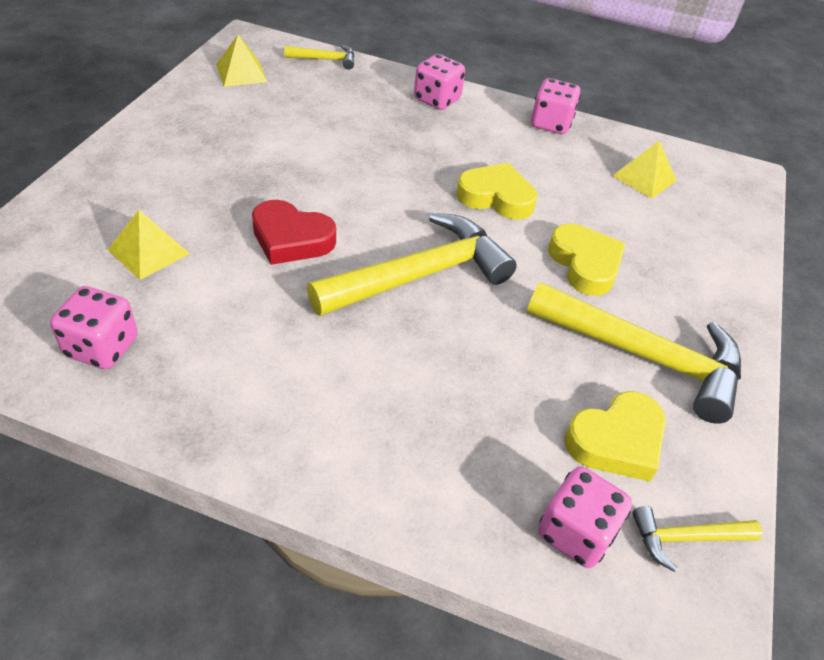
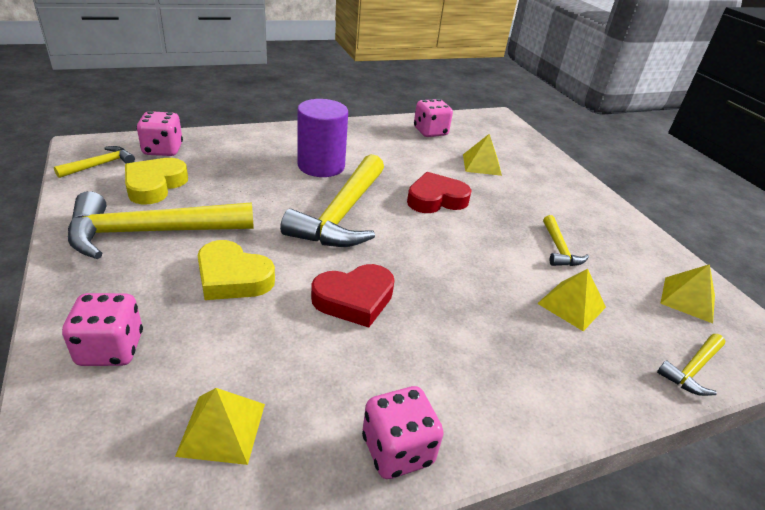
camera: 140 degrees right, 10 degrees down
pink dice [414,54,465,110] -> pink dice moved to [62,293,143,366]
yellow heart [456,163,537,220] -> red heart [311,264,395,328]
none -> purple cylinder [297,99,348,177]
none -> yellow pyramid [537,269,606,331]
none -> yellow hammer [543,215,589,266]

